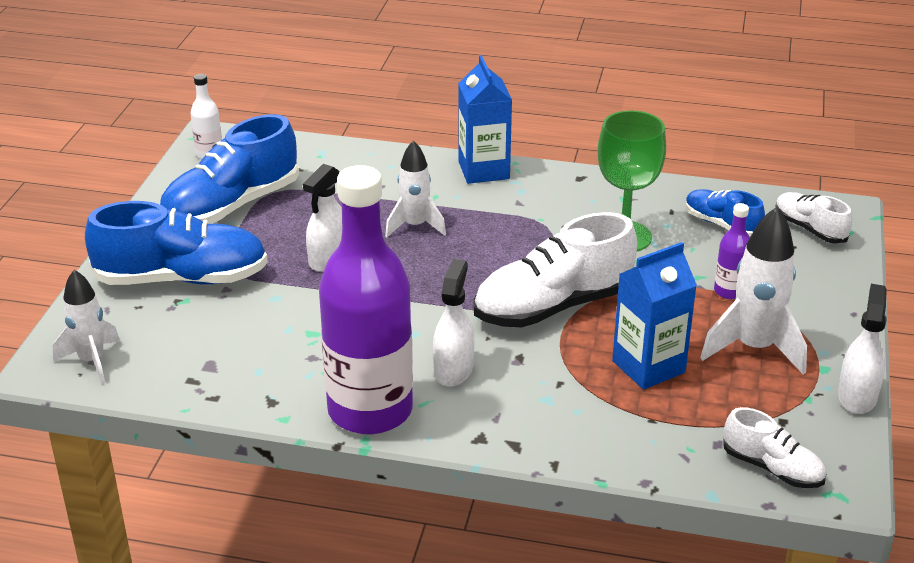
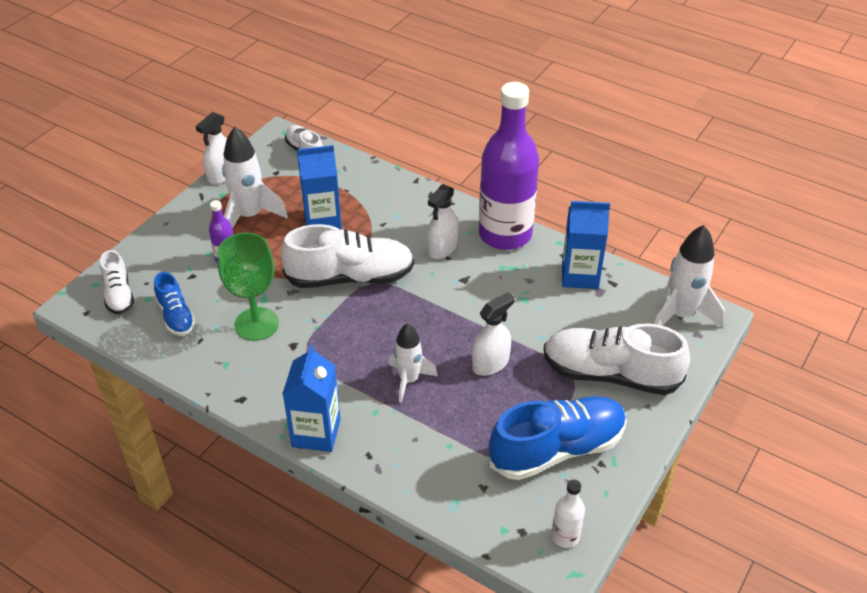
camera: 160 degrees left, 10 degrees up
white rocket [53,270,120,384] -> white rocket [654,225,725,327], size x1.51
blue shoe [85,201,268,285] -> white shoe [543,323,690,395]
none -> blue carton [562,201,610,289]

